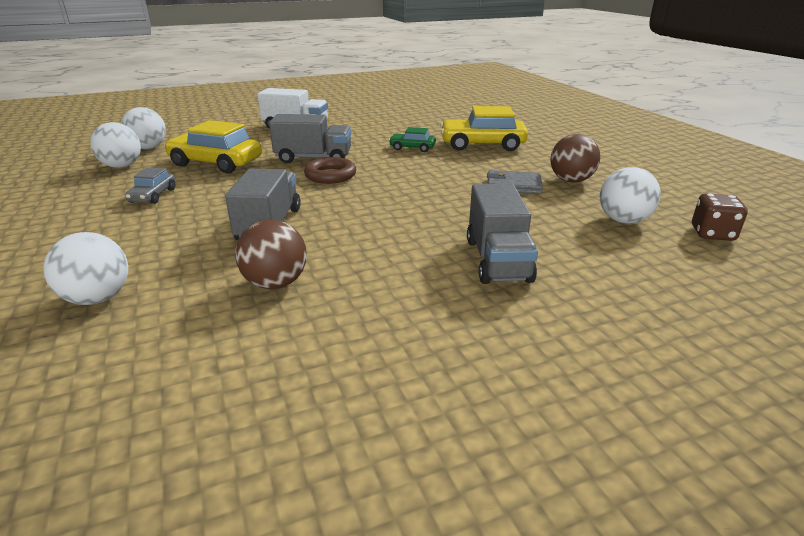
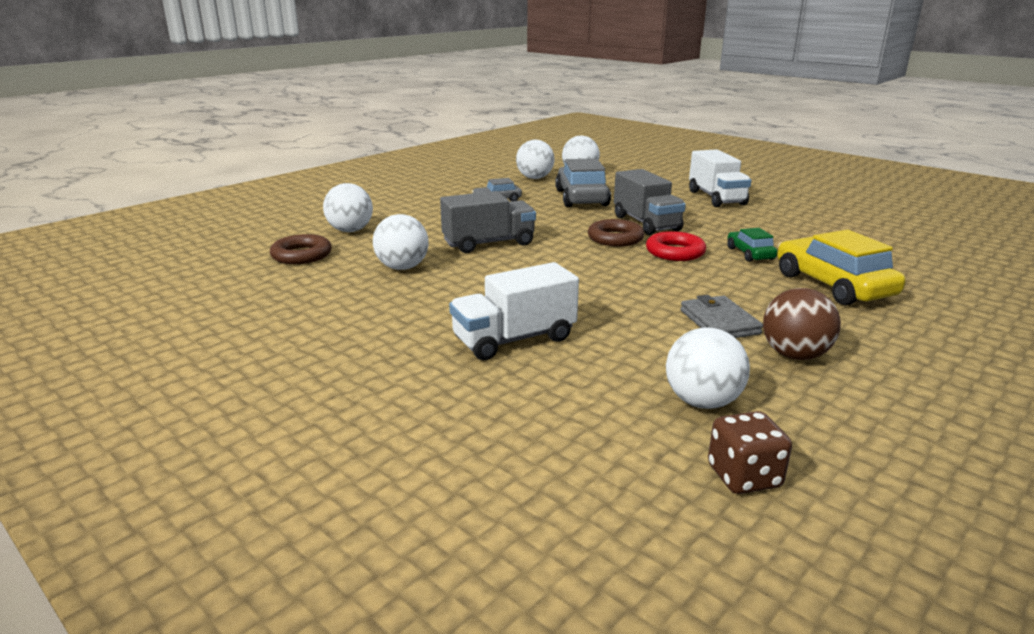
camera: 65 degrees right, 5 degrees down
yellow car [164,120,262,173] -> grey car [555,158,611,207]
brown ball [235,220,307,289] -> white ball [373,214,429,270]
grey truck [467,184,538,284] -> white truck [449,262,579,360]
none -> brown ring [270,234,332,264]
none -> red ring [646,231,706,261]

